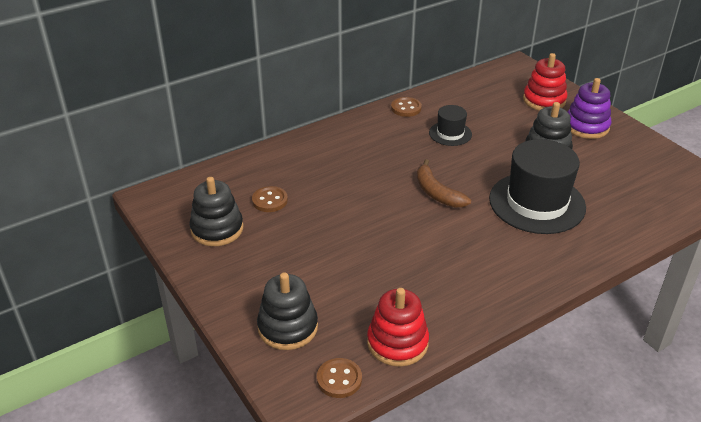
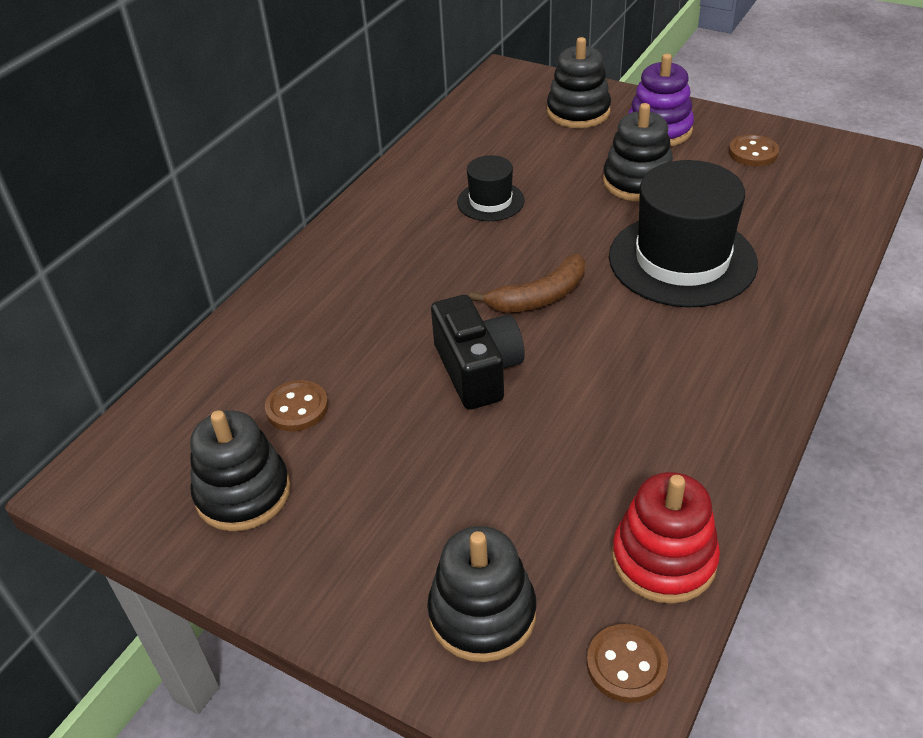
camera: 25 degrees left, 5 degrees up
brown button [391,97,422,117] -> brown button moved to [729,134,779,166]
brown banana [417,159,471,208] -> brown banana turned 60 degrees counterclockwise [469,253,585,313]
red stacking toy [523,53,567,111] -> black stacking toy [547,37,611,128]
none -> black camera [431,295,525,410]

